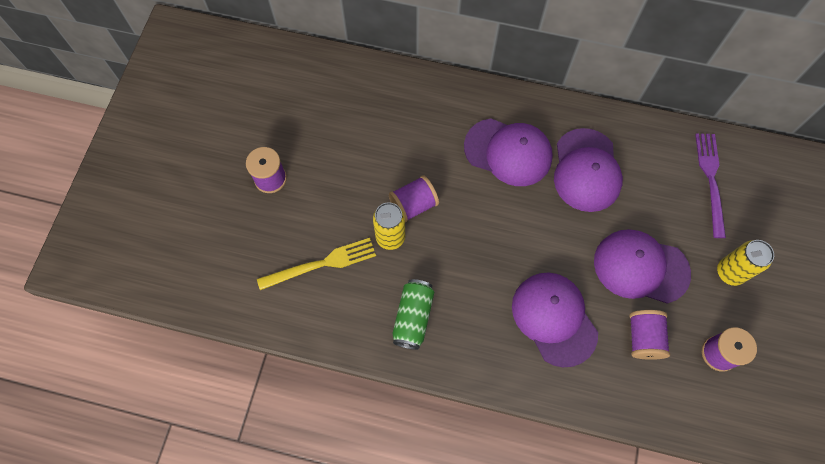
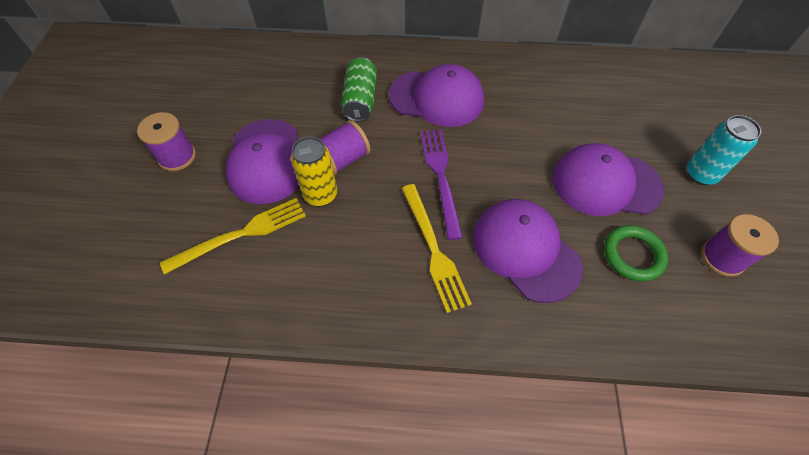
camera: 10 degrees left, 10 degrees down
green can [392,279,434,350] -> green can moved to [341,57,377,122]
purple cap [554,128,623,212] -> purple cap moved to [225,119,299,204]
purple spool [629,310,670,360] -> green ring [604,225,668,282]
purple fork [695,133,726,238] -> purple fork moved to [420,129,463,240]
yellow can [717,240,774,286] -> turquoise can [687,115,761,185]
none -> yellow fork [401,184,472,313]

